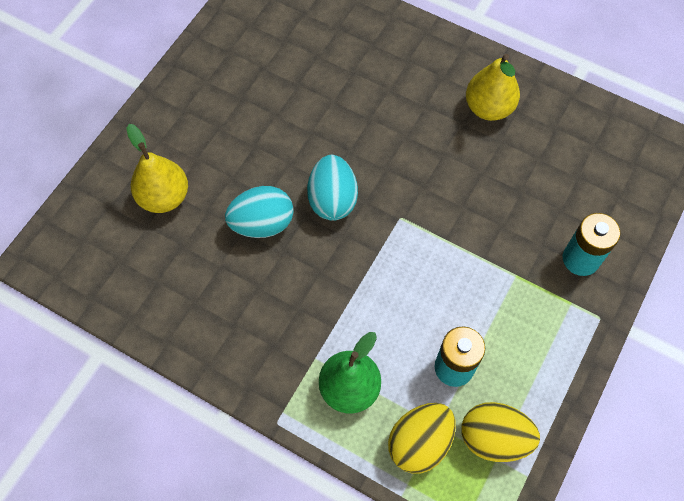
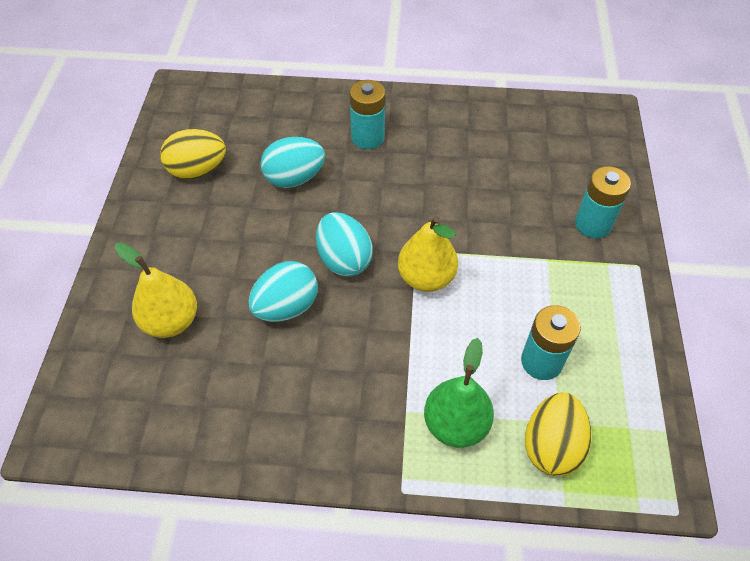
camera: 25 degrees left, 10 degrees down
yellow egg [462,402,540,462] -> yellow egg moved to [160,129,226,179]
yellow pear [466,54,520,121] -> yellow pear moved to [398,216,458,292]
none -> turquoise egg [261,137,325,188]
none -> turquoise battery [350,80,385,149]

